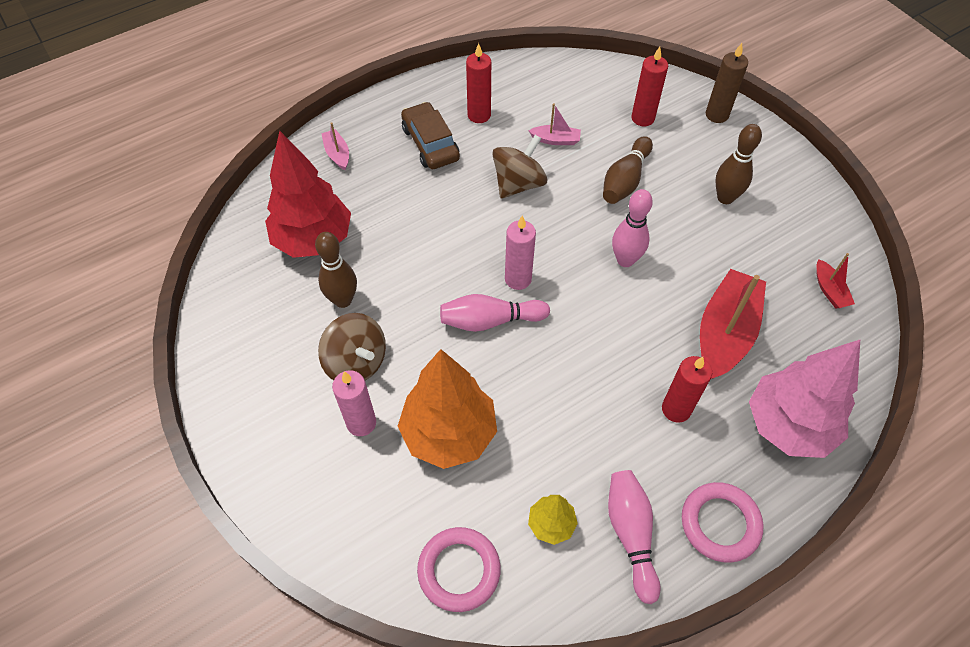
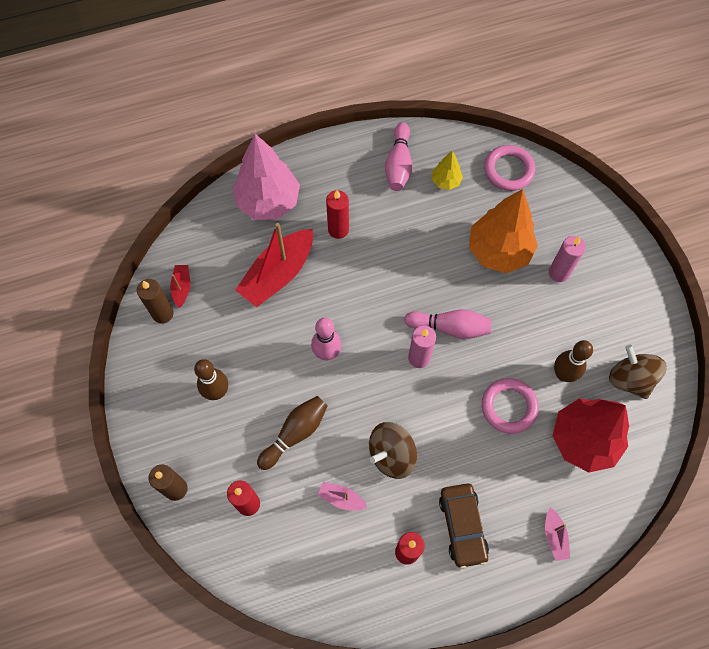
camera: 165 degrees left, 10 degrees up
brown spinning top [318,313,386,381] -> brown spinning top moved to [609,345,667,399]
pink ring [682,482,763,562] -> pink ring moved to [482,378,539,434]
none -> brown candle [137,279,174,324]

